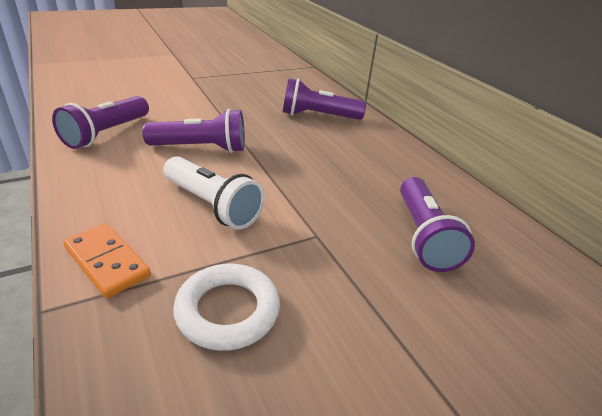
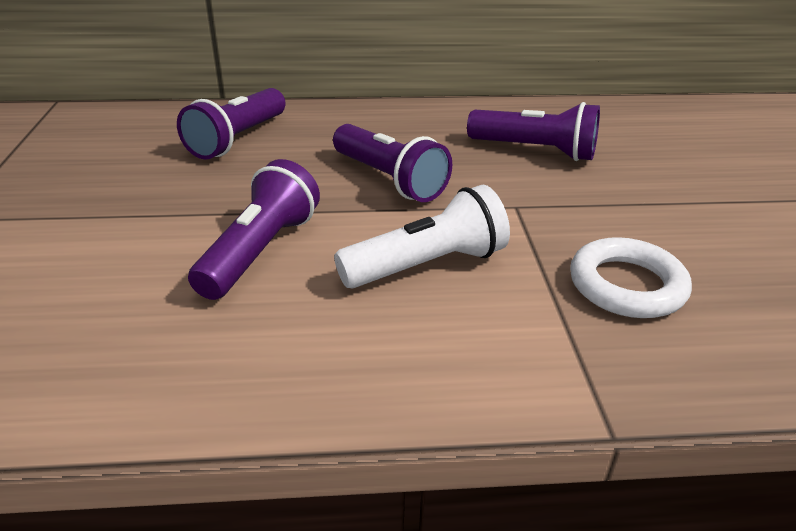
camera: 65 degrees left, 0 degrees up
purple flashlight [52,96,149,149] -> purple flashlight moved to [333,124,452,202]
orange domino [63,223,151,298] -> none

